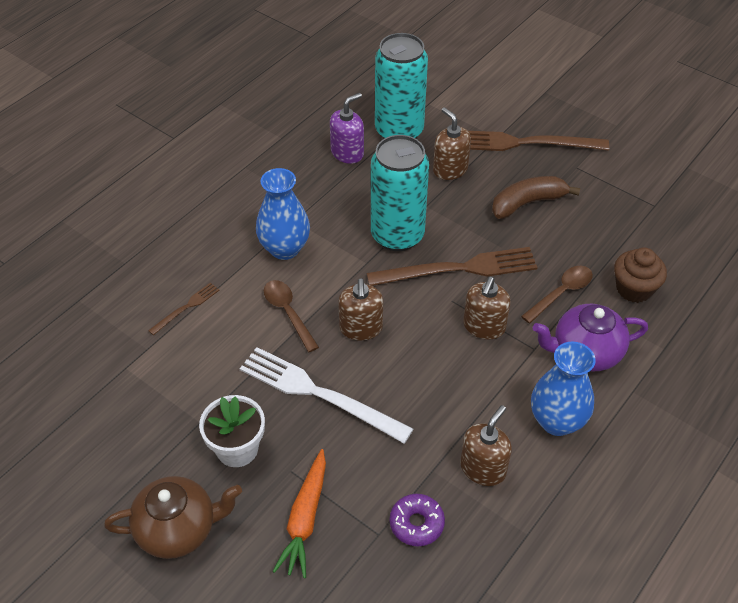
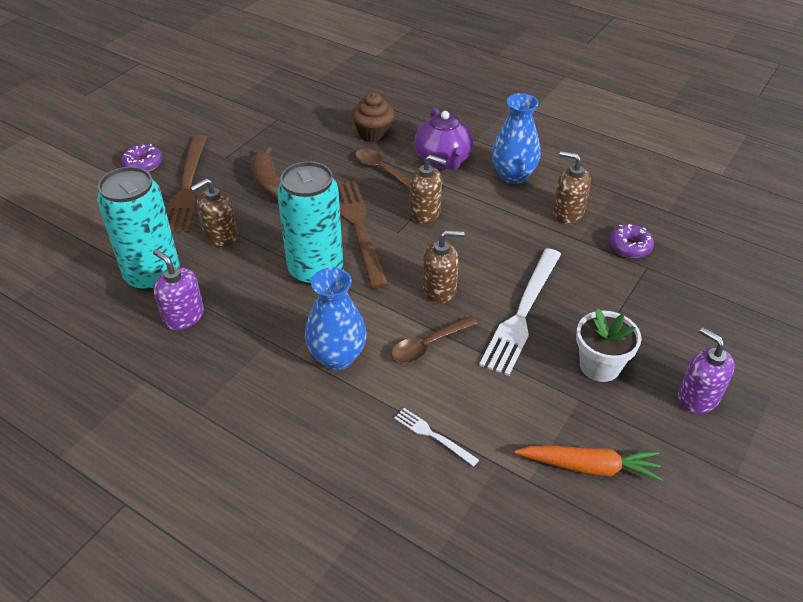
camera: 95 degrees left, 5 degrees down
brown teapot [104,476,242,559] -> purple soap dispenser [678,327,735,414]
brown fork [148,283,220,335] -> white fork [394,408,479,467]
orange carrot [273,449,326,578] -> orange carrot moved to [515,446,663,481]
none -> purple donut [121,144,163,172]

